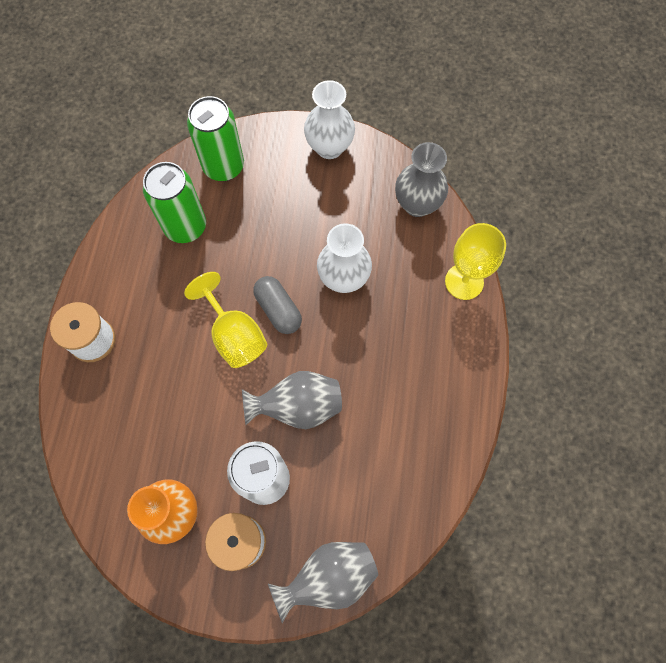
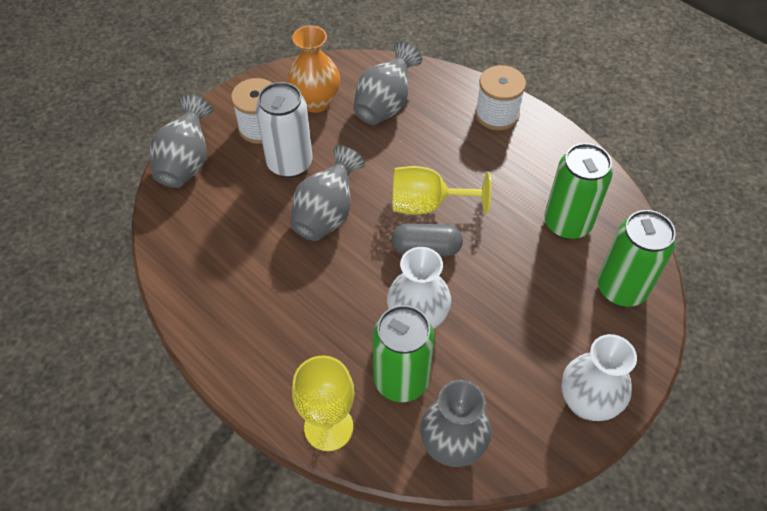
camera: 125 degrees right, 15 degrees down
none -> grey vase [353,42,422,125]
none -> green can [373,305,434,402]

